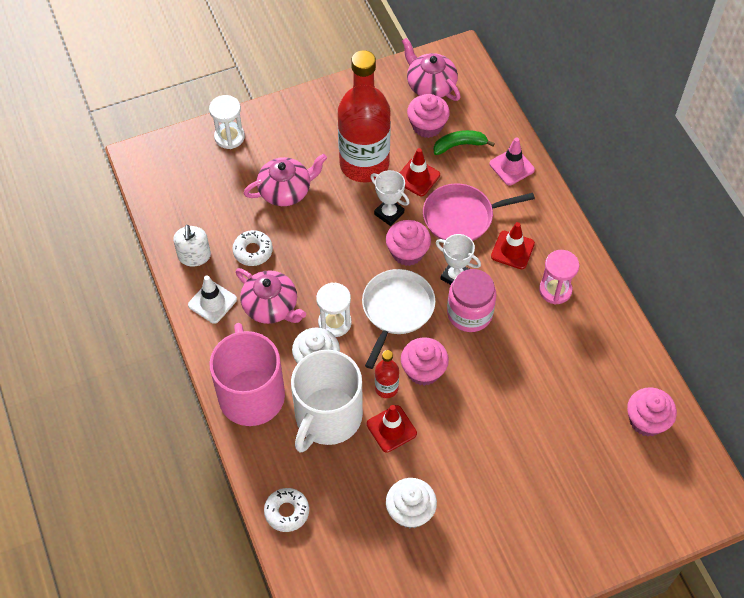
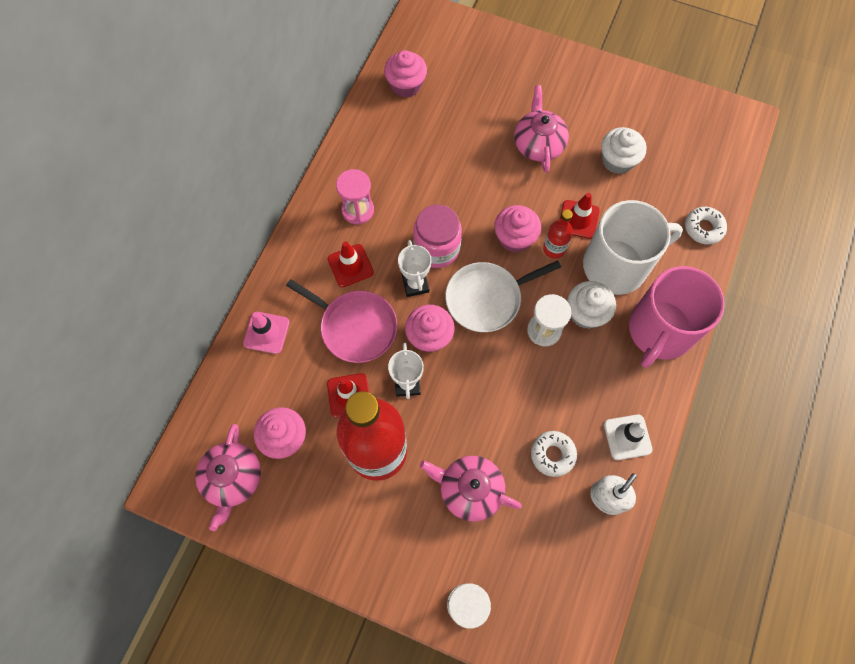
camera: 135 degrees left, 10 degrees up
pink teapot [235,268,306,324] -> pink teapot moved to [514,85,569,173]
green banana [434,130,495,155] -> none

